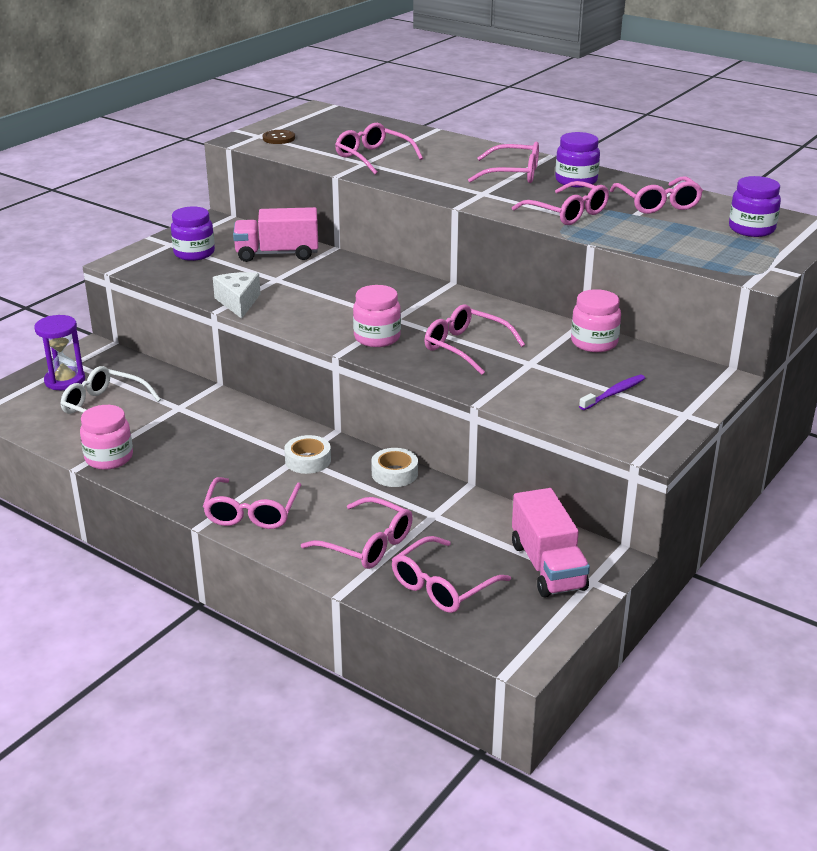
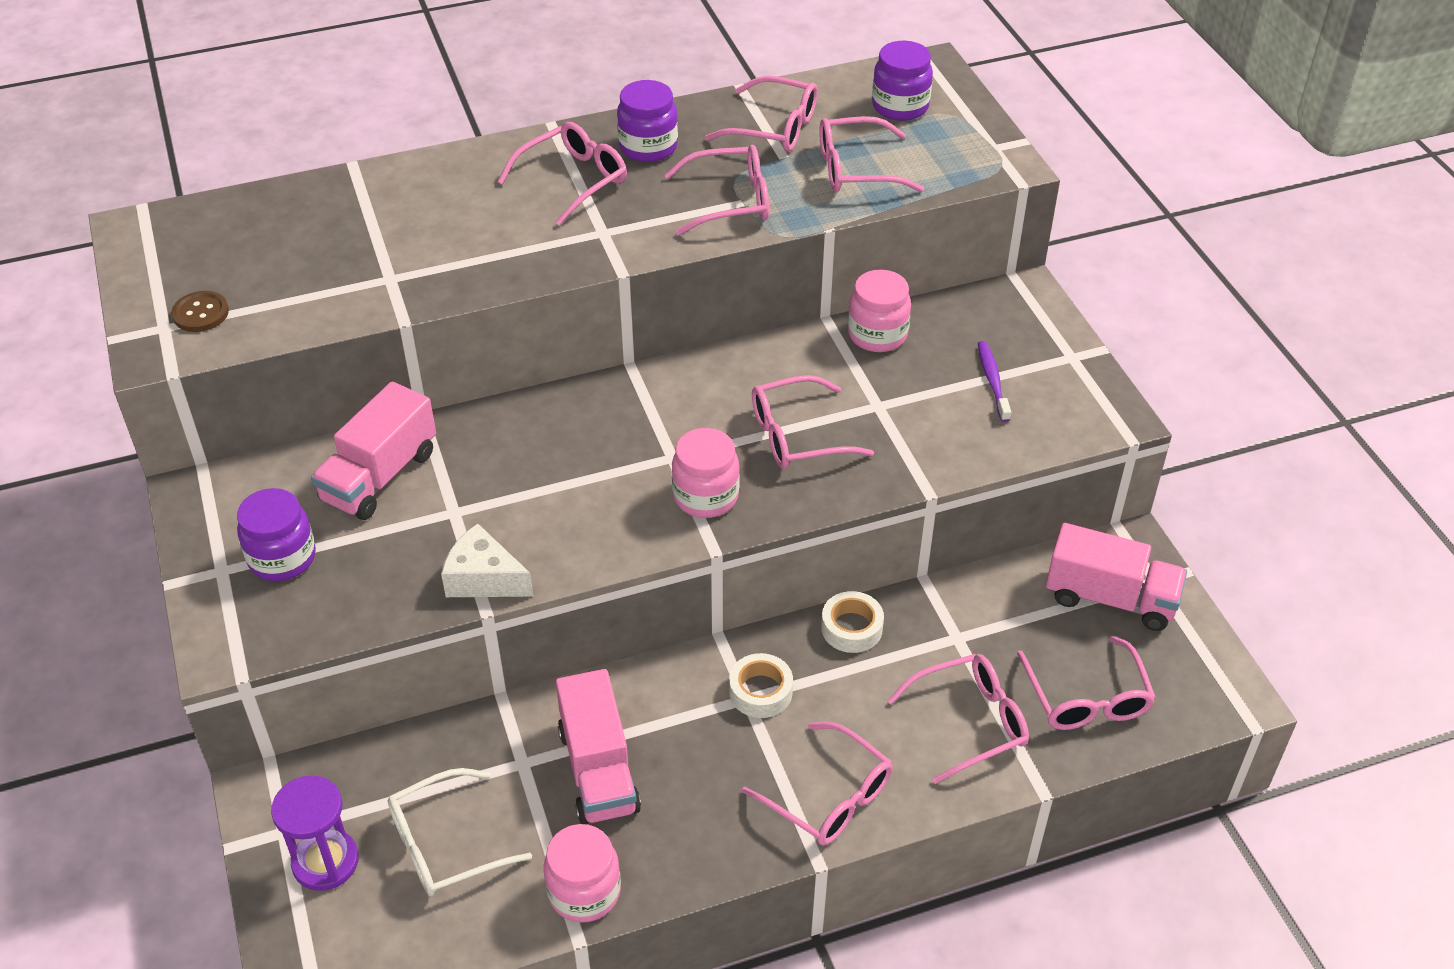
camera: 55 degrees left, 15 degrees up
pink glasses [335,123,423,175] -> pink glasses moved to [819,116,924,192]
none -> pink truck [556,669,641,824]

